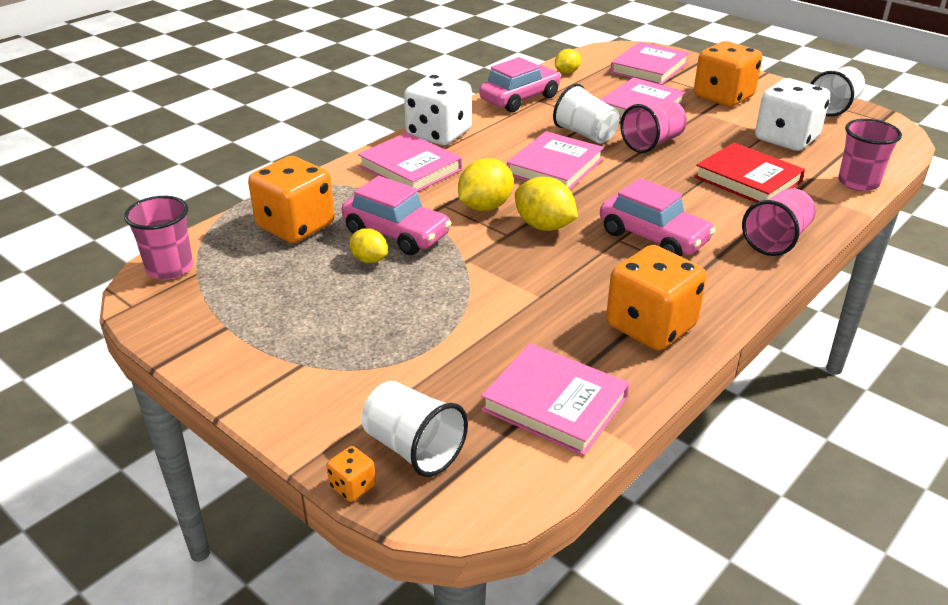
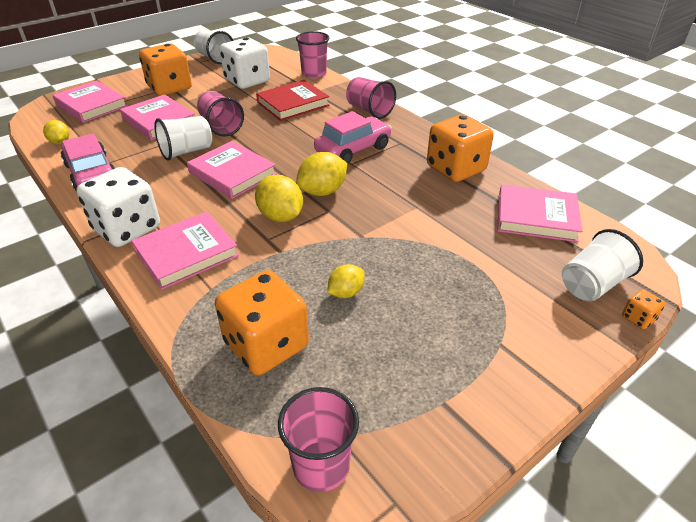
camera: 80 degrees left, 5 degrees up
pink car [342,176,452,255] -> none
pink book [481,343,629,456] -> pink book turned 60 degrees clockwise [498,184,582,242]

